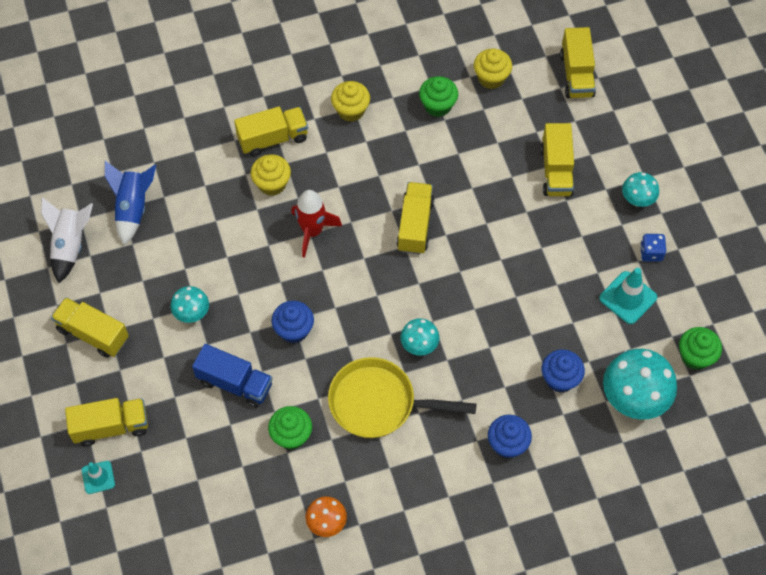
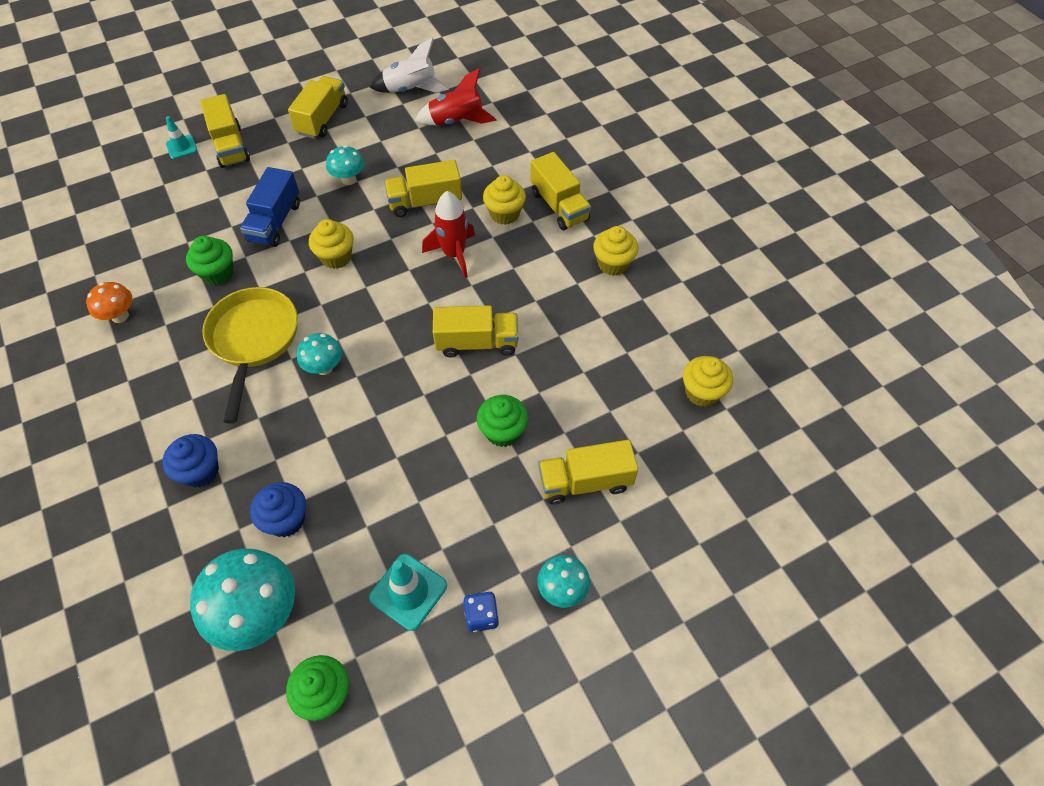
camera: 80 degrees right, 5 degrees down
blue rocket [105,161,156,245] -> red rocket [414,68,497,125]
blue cupcake [272,301,314,343] -> yellow cupcake [309,219,354,269]
green cupcake [419,76,458,117] -> green cupcake moved to [477,395,528,447]
yellow truck [560,27,596,98] -> yellow truck moved to [384,160,462,217]

